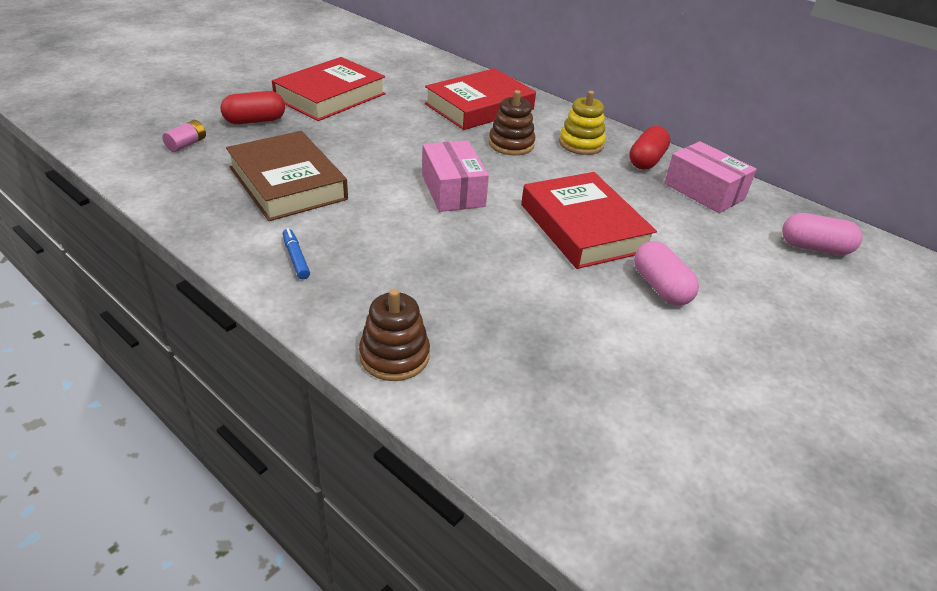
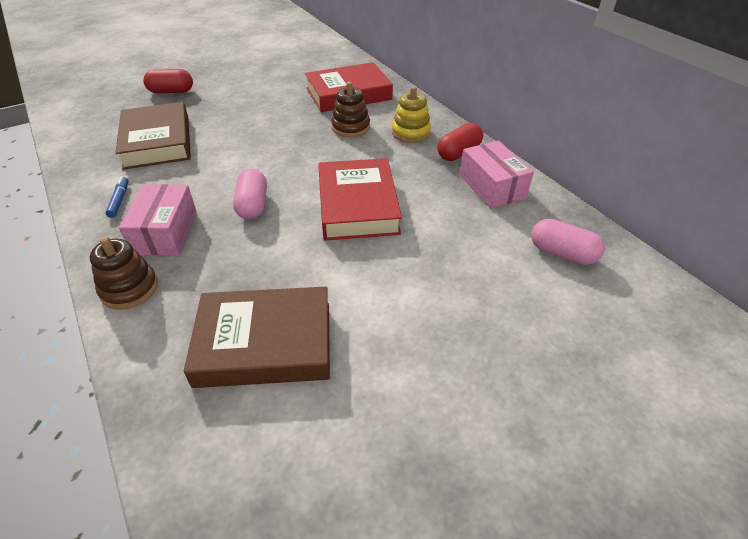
camera: 20 degrees right, 5 degrees up
pink battery [162,120,206,152] -> none
red book [272,57,386,121] -> none
pink box [422,140,489,212] -> pink box moved to [119,184,197,255]
pink capsule [634,241,699,306] -> pink capsule moved to [233,169,267,220]
none -> brown book [184,287,330,388]

